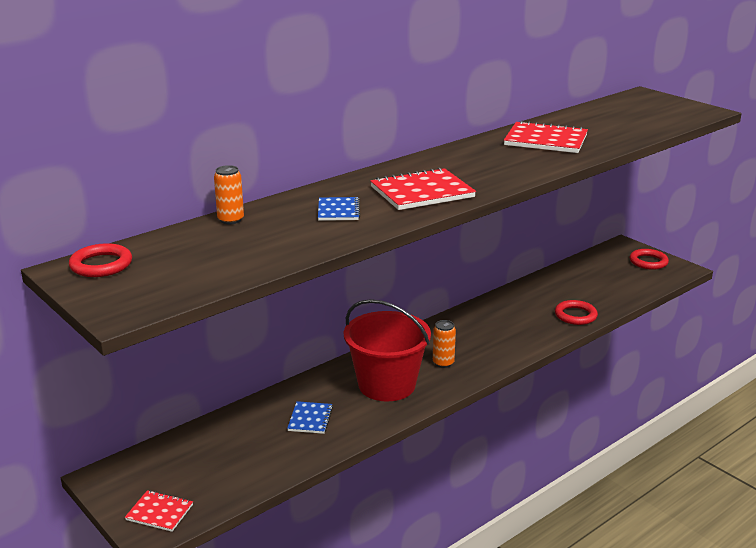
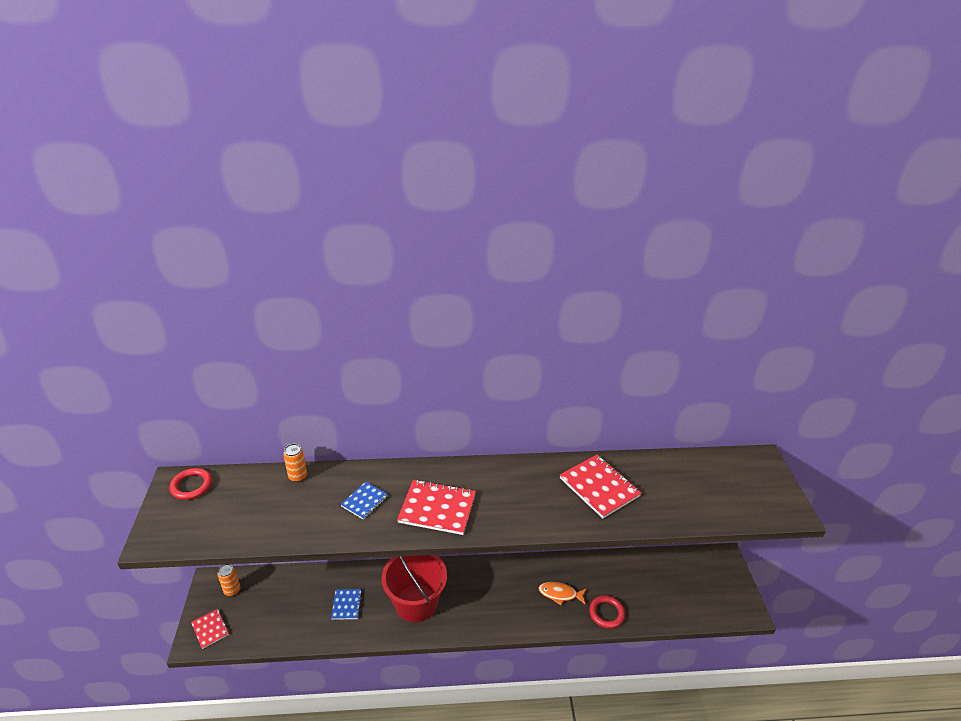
camera: 35 degrees right, 10 degrees up
blue notebook [287,401,333,434] -> blue notebook turned 45 degrees counterclockwise [331,589,362,620]
orange can [433,320,456,368] -> orange can moved to [217,564,241,596]
red ring [630,249,669,270] -> none
none -> orange fish [538,582,586,605]

